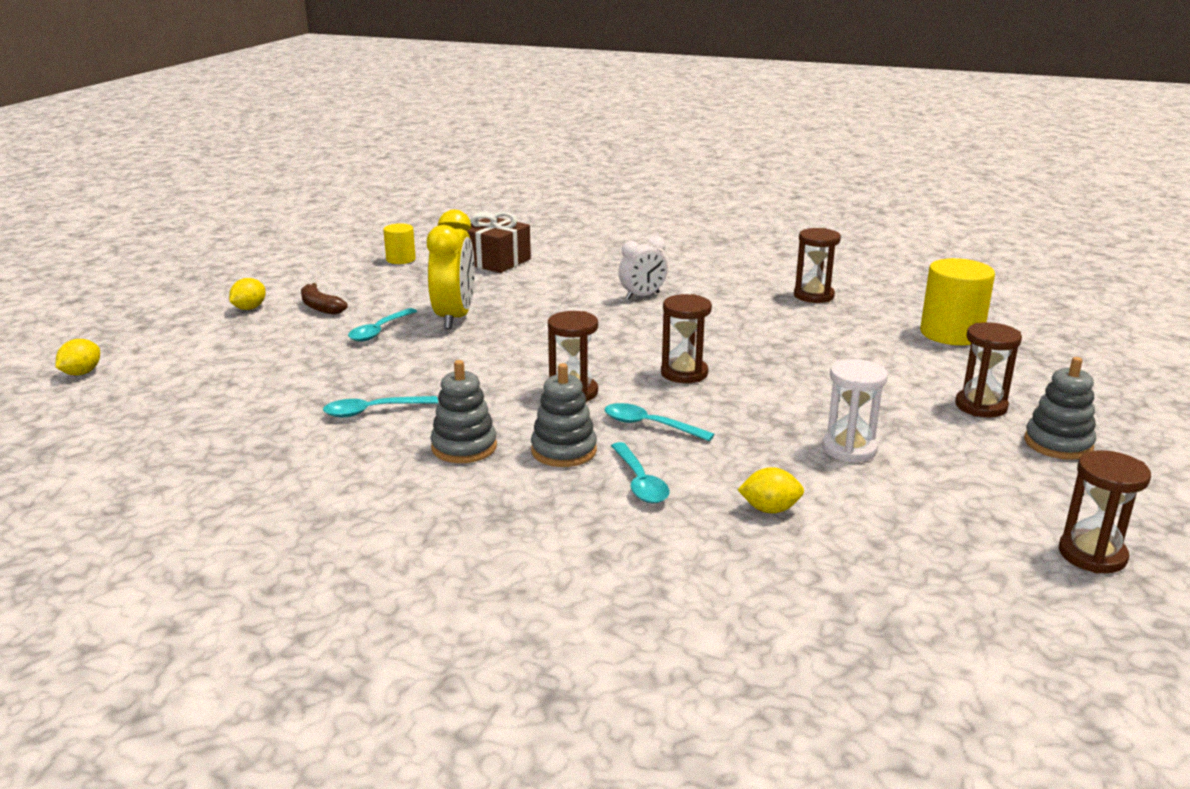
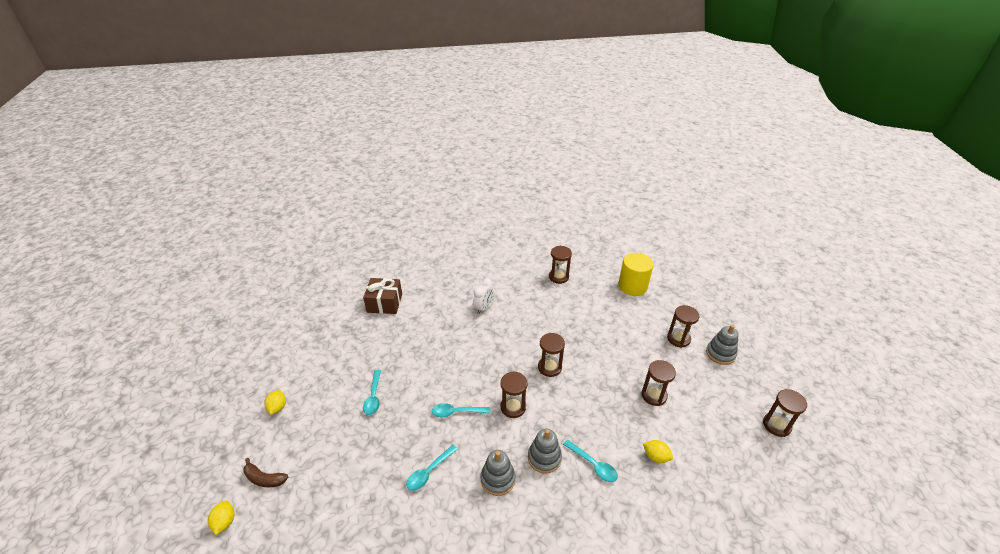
camera: 30 degrees left, 15 degrees up
brown banana [301,283,348,315] -> brown banana moved to [243,458,288,487]
yellow cylinder [383,223,416,264] -> none
yellow clock [427,210,475,329] -> none
turquoise spoon [604,403,714,441] -> turquoise spoon moved to [432,403,490,417]
yellow lemon [738,467,804,513] -> yellow lemon turned 60 degrees clockwise [643,440,673,463]
white hourglass [822,359,888,462] -> brown hourglass [642,360,676,406]

